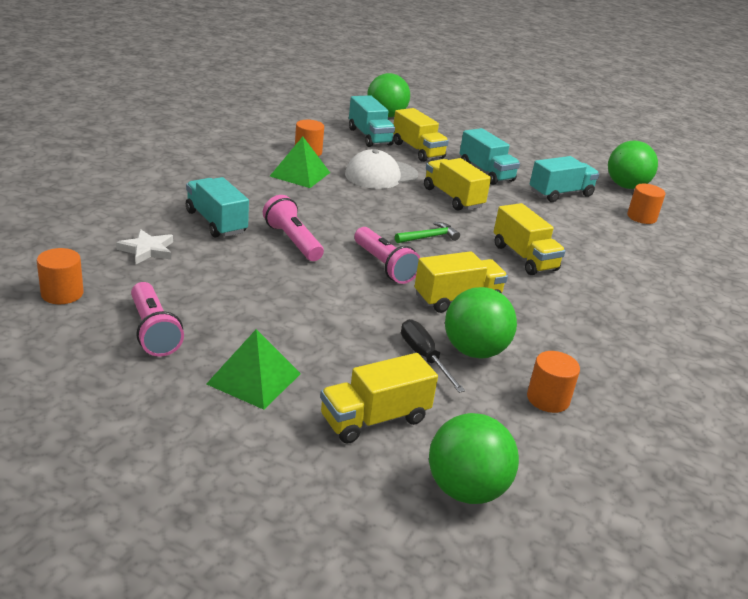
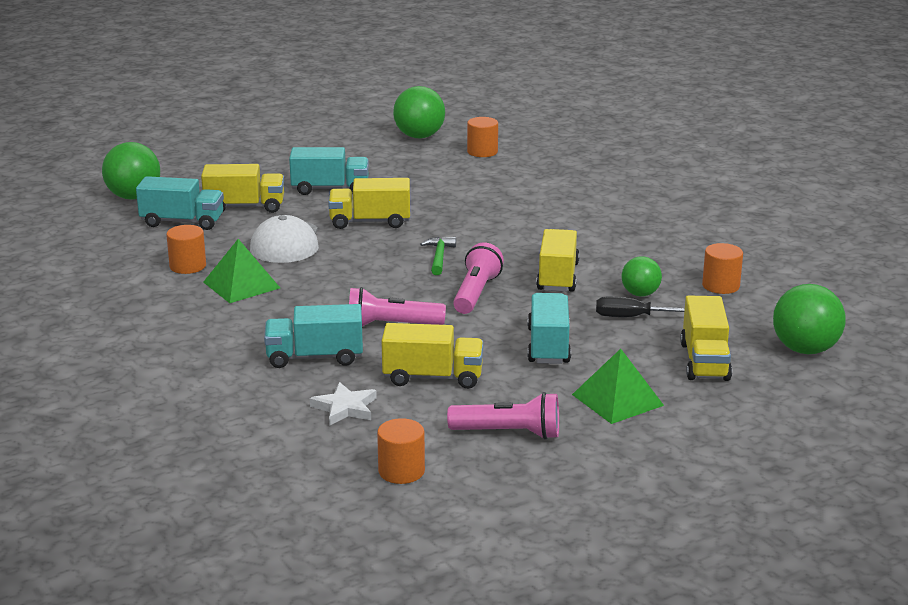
camera: 55 degrees left, 5 degrees down
pink flashlight [354,227,421,284] -> pink flashlight turned 75 degrees counterclockwise [453,243,504,314]
green ball [445,287,517,359] -> green ball [621,256,662,297], size x0.61
yellow truck [494,203,566,275] -> yellow truck moved to [382,323,484,389]
turquoise truck [530,156,599,202] -> turquoise truck moved to [527,293,571,364]

